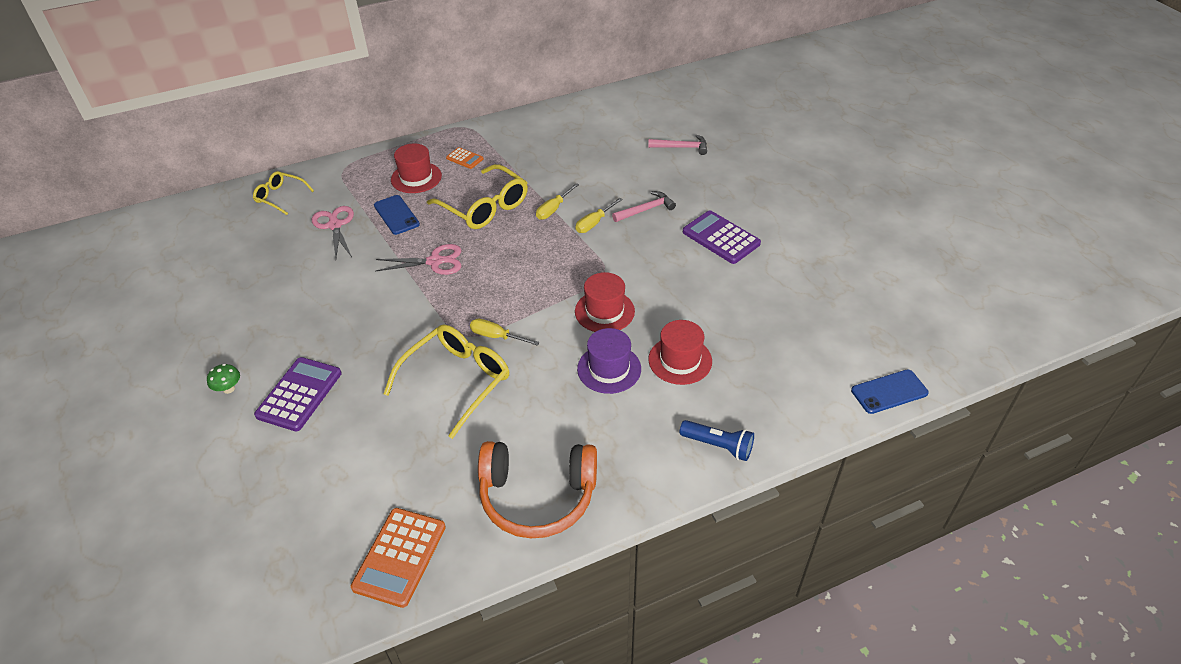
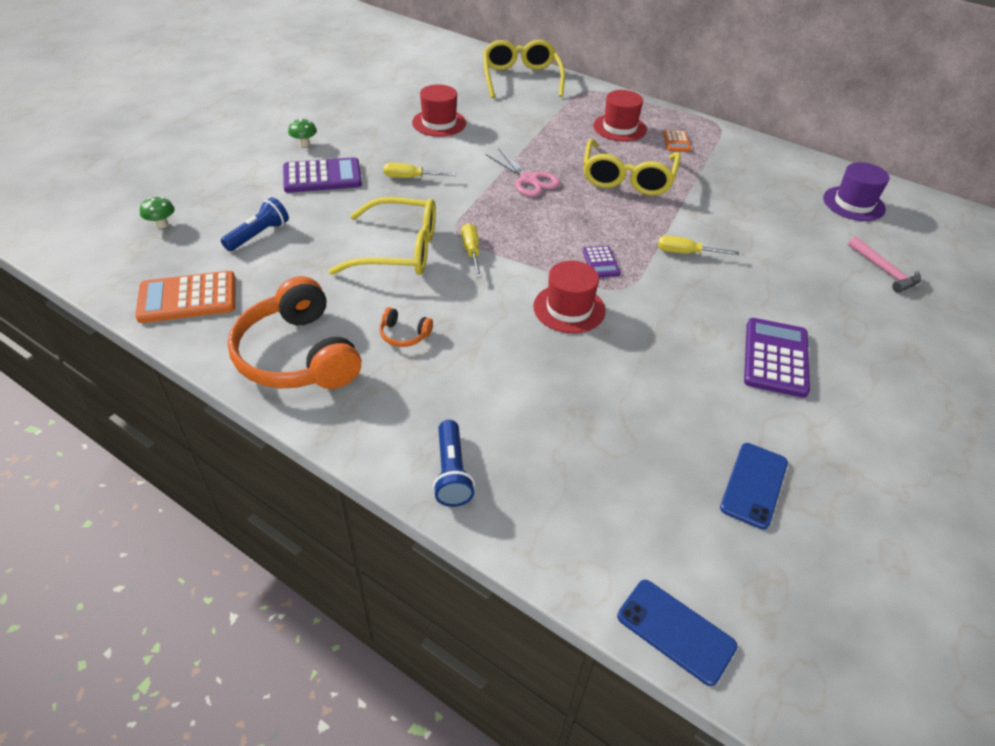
camera: 55 degrees right, 0 degrees up
yellow glasses [253,171,314,215] -> yellow glasses [483,40,565,98], size x1.75
pink scissors [311,206,354,259] -> none
blue phone [374,195,420,235] -> blue phone moved to [720,443,788,529]
yellow screwdriver [536,183,579,220] -> yellow screwdriver moved to [383,163,456,178]
purple hat [577,328,641,394] -> purple hat moved to [823,162,890,221]
pink hammer [612,191,676,222] -> none
red hat [648,320,712,385] -> red hat moved to [412,84,466,137]
none -> green mushroom [140,197,174,228]
none -> blue flashlight [221,197,289,251]
none -> orange headphones [379,307,433,347]
none -> purple calculator [583,246,621,277]

